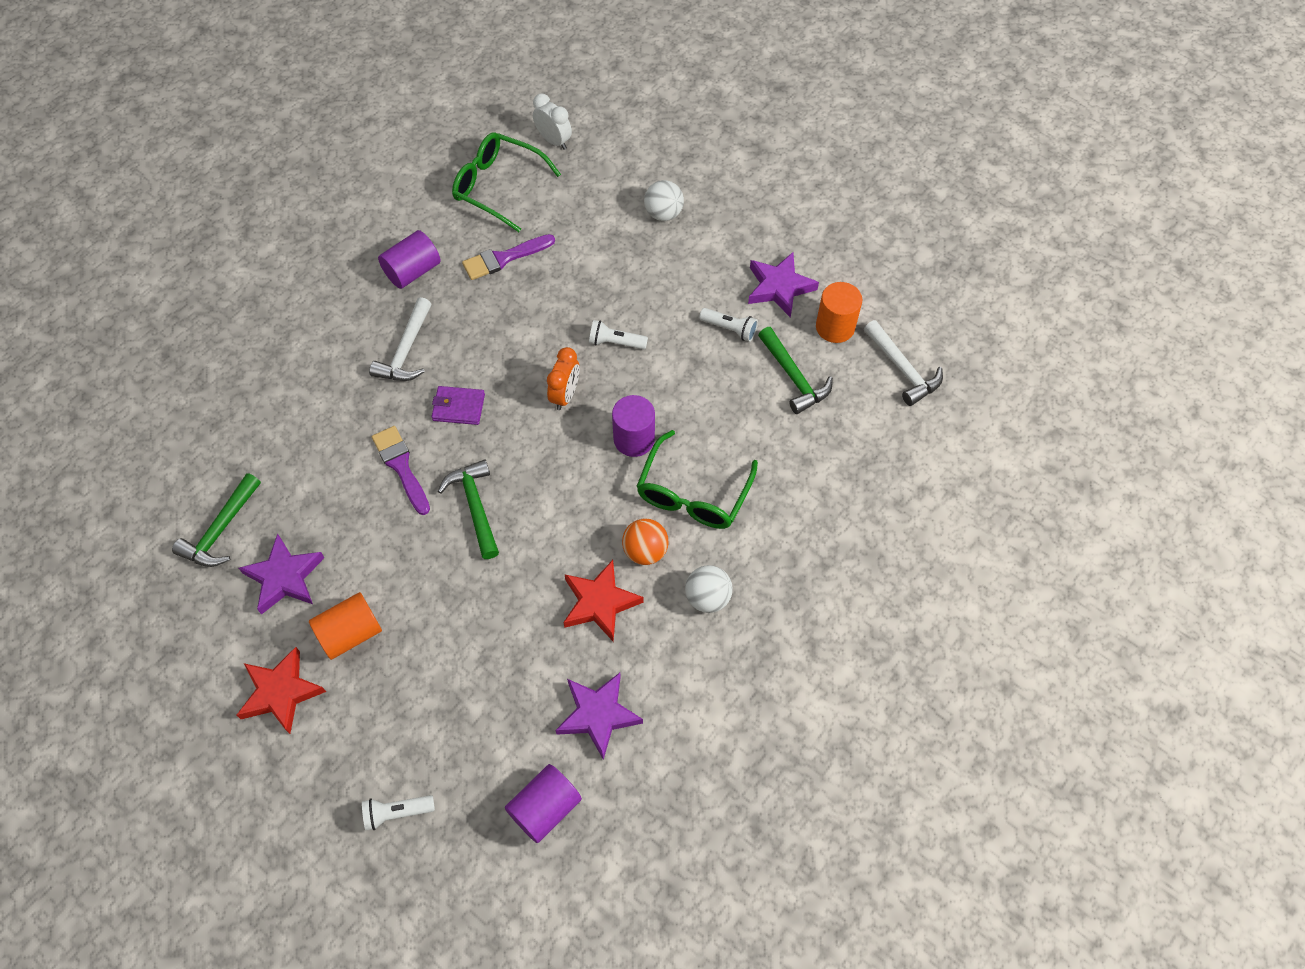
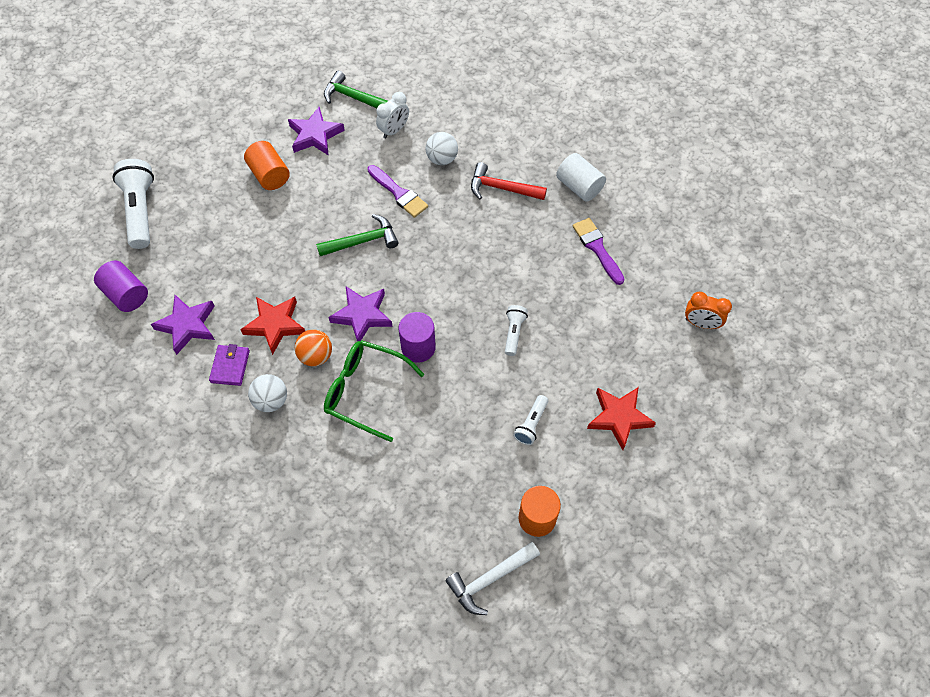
camera: 90 degrees right, 0 degrees up
red star [237,647,326,734] -> red star moved to [587,387,656,450]
white flashlight [362,795,435,830] -> white flashlight [113,159,154,249], size x1.92
white hammer [369,297,431,381] -> red hammer [471,162,547,200]
purple brush [372,426,430,515] -> purple brush turned 75 degrees clockwise [367,165,428,218]
purple cylinder [378,230,440,289] -> white cylinder [556,153,606,202]
purple wallet [431,386,485,425] -> purple wallet moved to [209,344,250,386]
green glasses [452,132,561,232] -> none
white clock [533,93,572,150] -> white clock moved to [376,92,409,138]
orange clock [547,347,579,410] -> orange clock moved to [685,292,732,329]
white ball [644,180,684,221] -> white ball moved to [425,132,458,165]
purple star [748,252,819,318] -> purple star moved to [328,287,393,341]
green hammer [758,327,833,414] -> none

